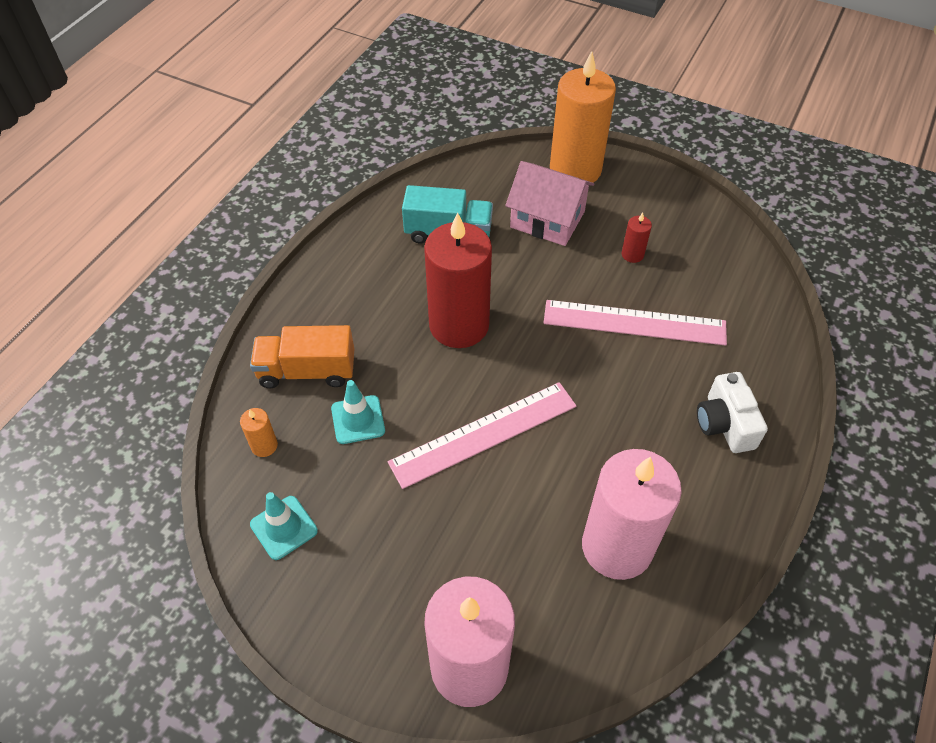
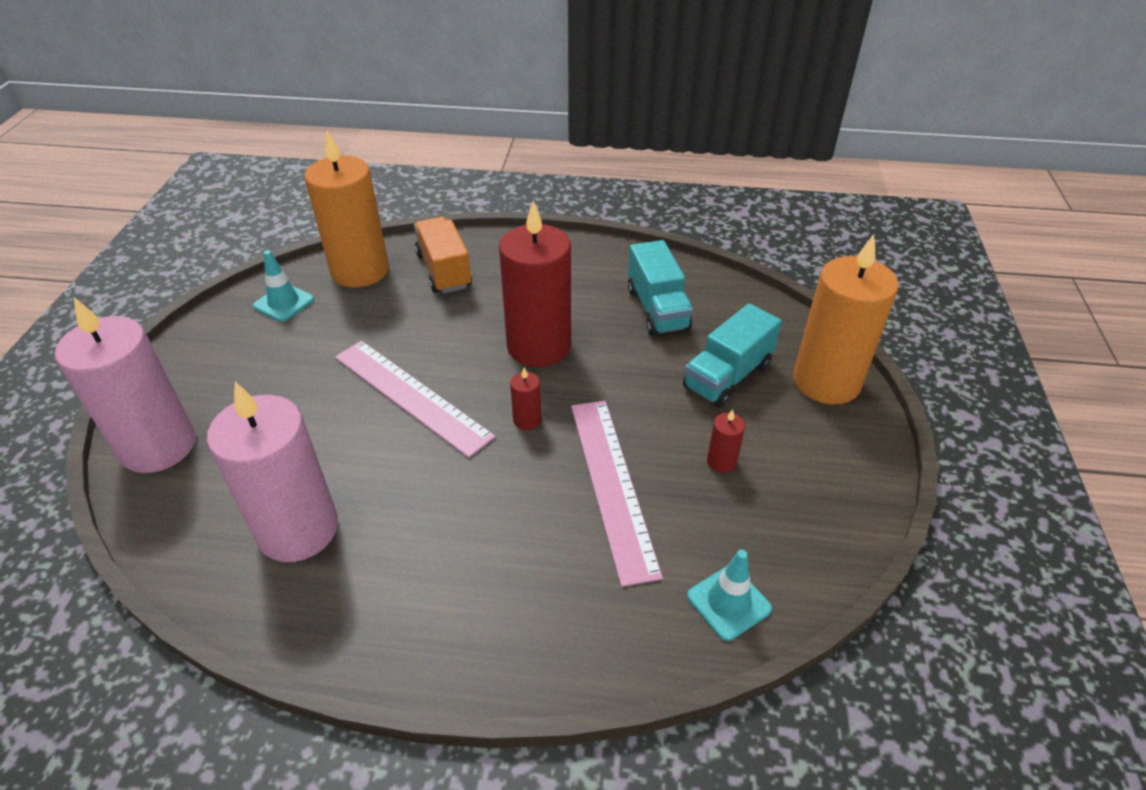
camera: 70 degrees right, 10 degrees down
orange candle [240,408,278,457] -> orange candle [304,131,389,288], size x2.49
turquoise traffic cone [331,380,385,444] -> turquoise traffic cone moved to [687,550,772,641]
pink house [505,161,594,246] -> turquoise truck [683,303,782,408]
white camera [697,372,768,453] -> none
none -> red candle [510,367,541,430]

